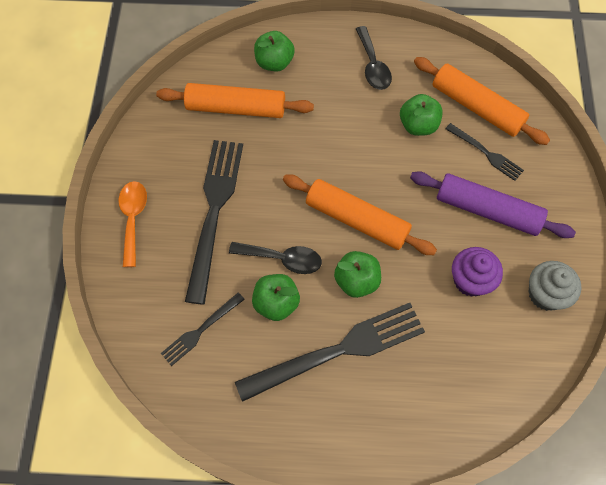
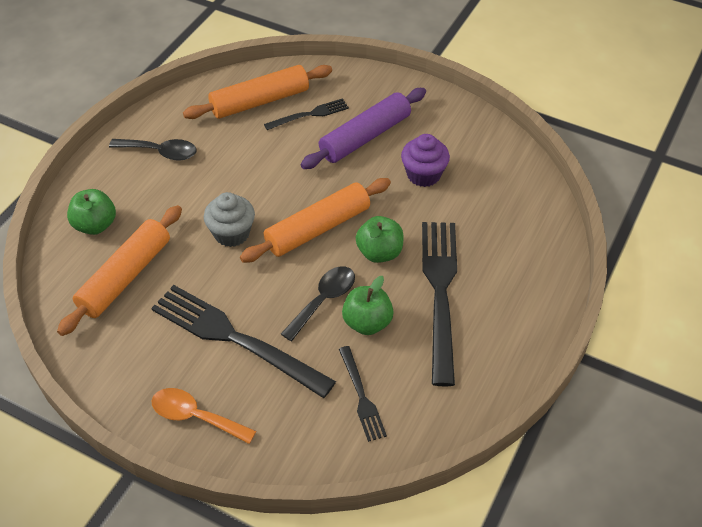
camera: 65 degrees left, 15 degrees down
green apple [400,94,443,136] -> none
grey cupcake [528,261,581,311] -> grey cupcake moved to [204,192,255,247]

